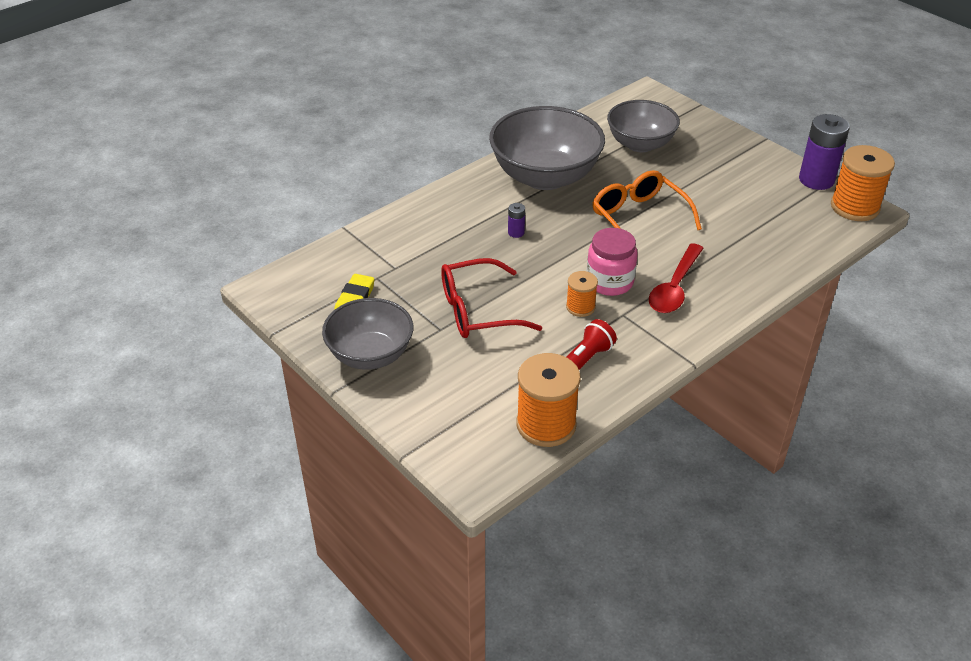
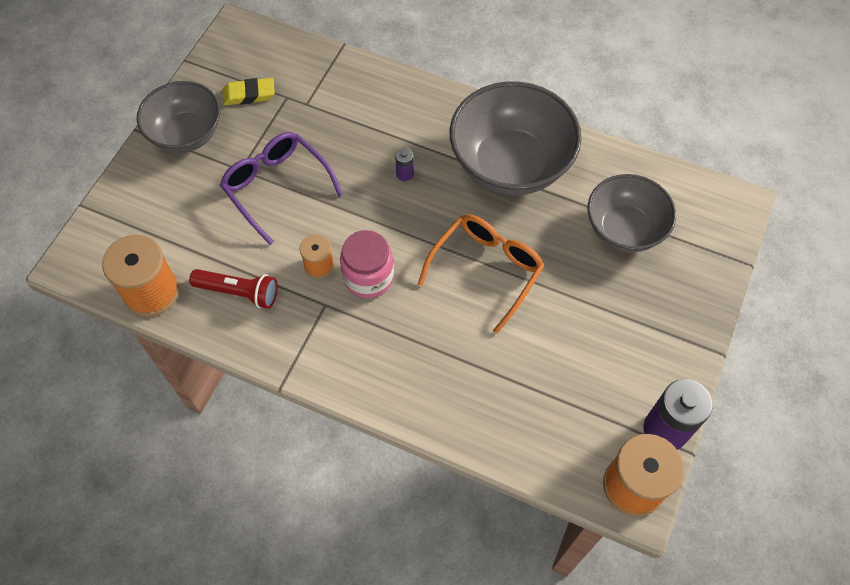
camera: 65 degrees right, 20 degrees up
red glasses [441,258,542,338] -> purple glasses [220,132,343,245]
red spoon [649,243,704,313] -> none

